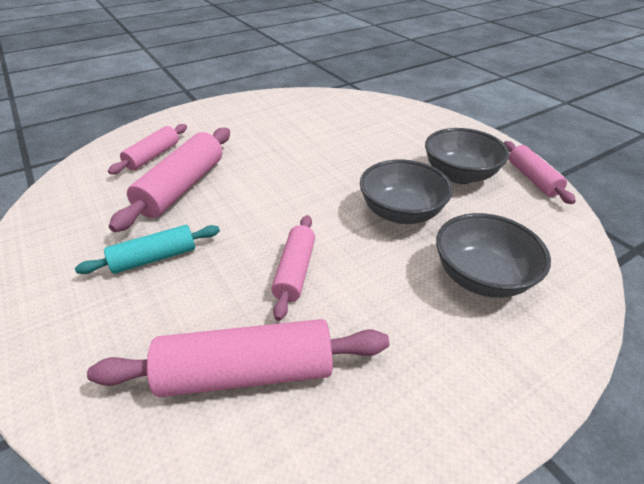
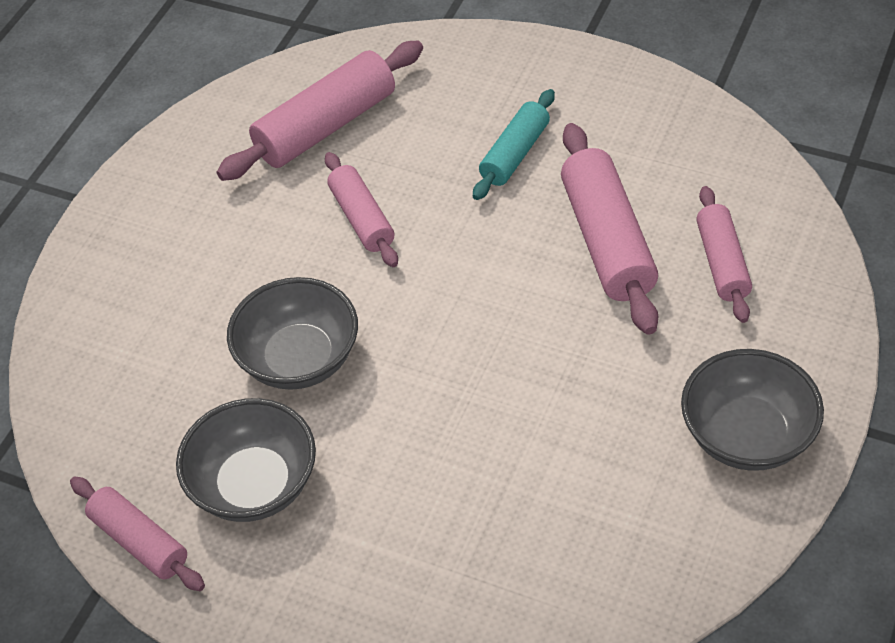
camera: 150 degrees right, 10 degrees up
grey bowl [436,213,551,298] -> grey bowl moved to [681,349,824,471]

